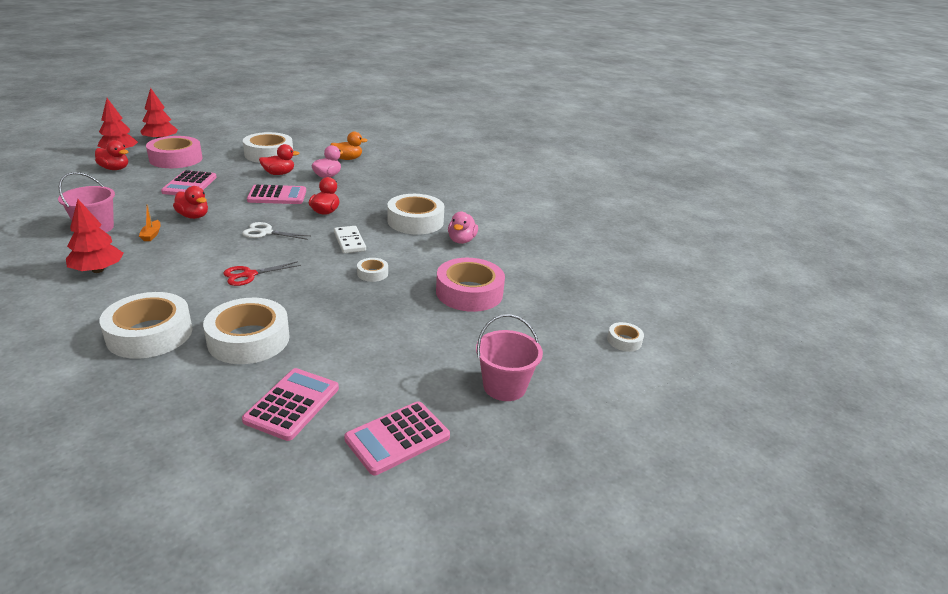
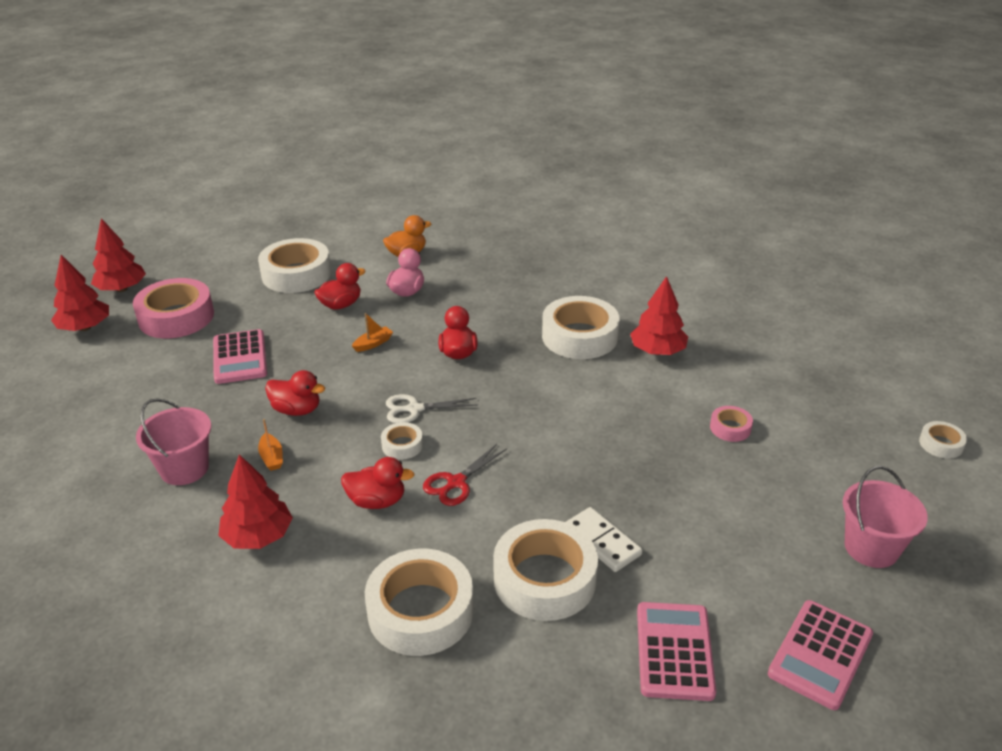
camera: 15 degrees left, 5 degrees up
red duck [95,140,128,170] -> red duck moved to [341,457,414,509]
pink calculator [247,185,306,204] -> orange boat [352,313,393,352]
white domino [334,226,366,253] -> white domino moved to [566,507,642,572]
white tape [357,258,388,282] -> white tape moved to [381,422,423,460]
pink tape [436,258,505,312] -> pink tape [710,406,753,442], size x0.47
pink duck [448,212,478,244] -> red tree [630,276,688,355]

